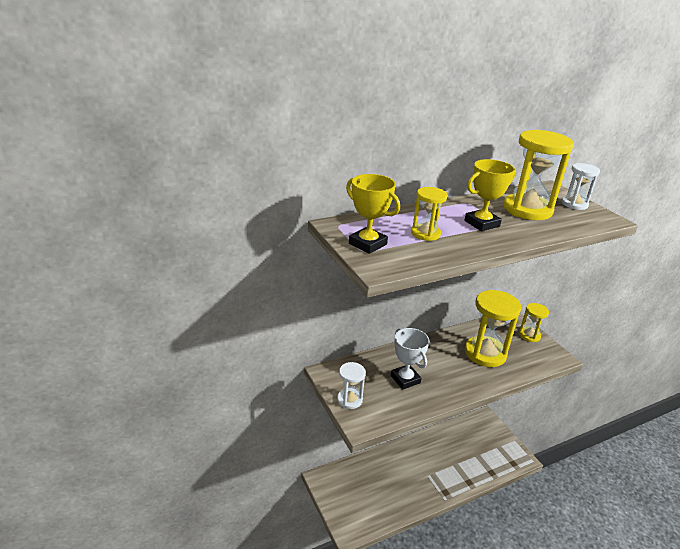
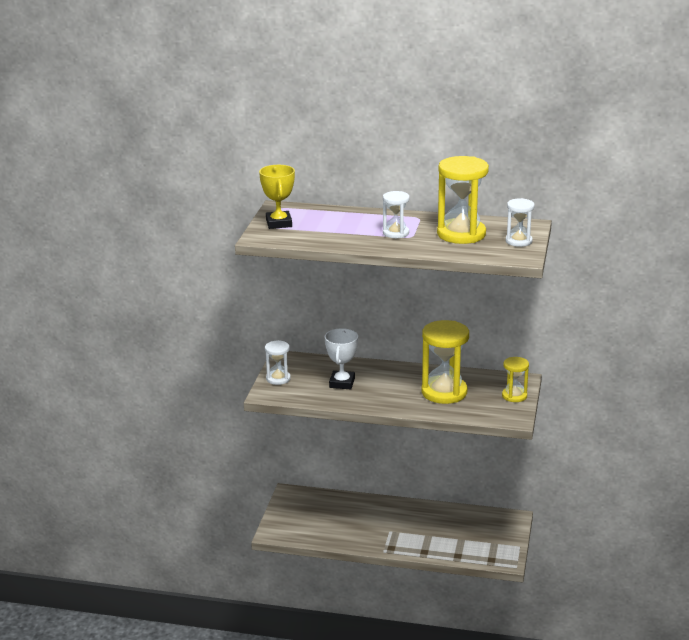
camera: 40 degrees right, 5 degrees down
yellow hourglass [411,187,448,241] -> none
yellow trophy [464,159,515,231] -> white hourglass [383,191,410,238]

